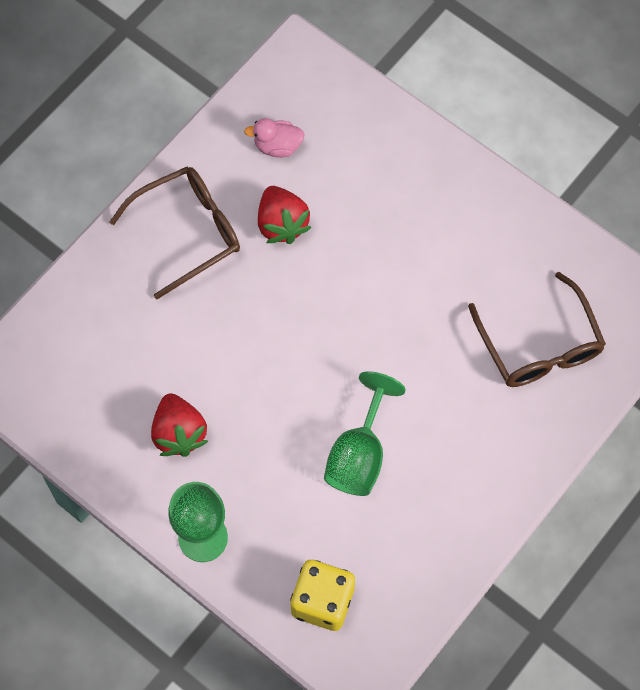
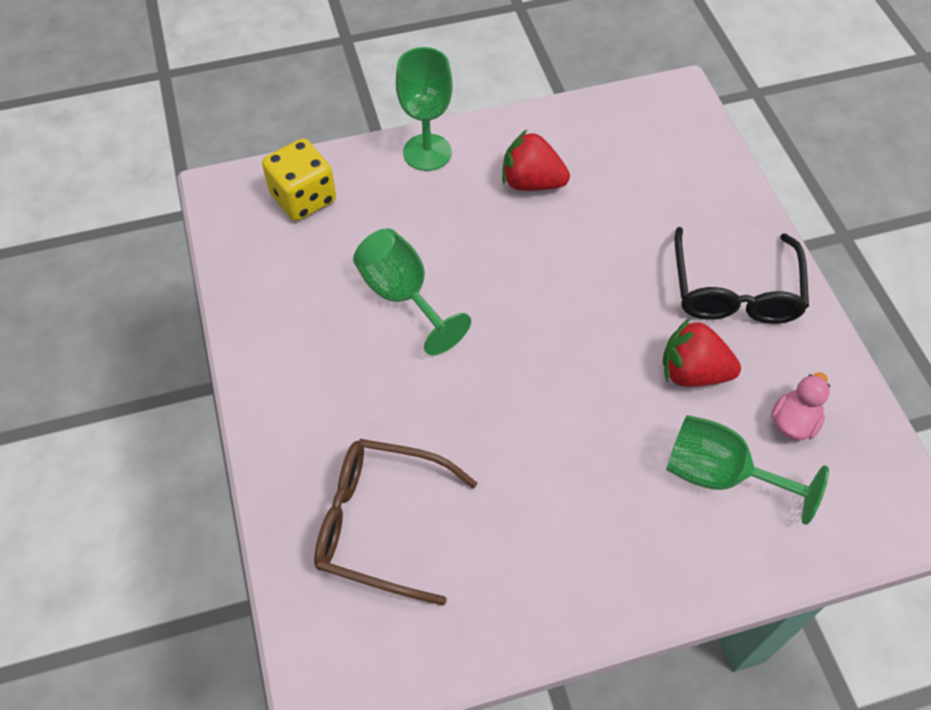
camera: 125 degrees right, 10 degrees down
brown glasses [109,166,240,299] -> black glasses [675,227,809,324]
none -> green goblet [666,415,829,525]

